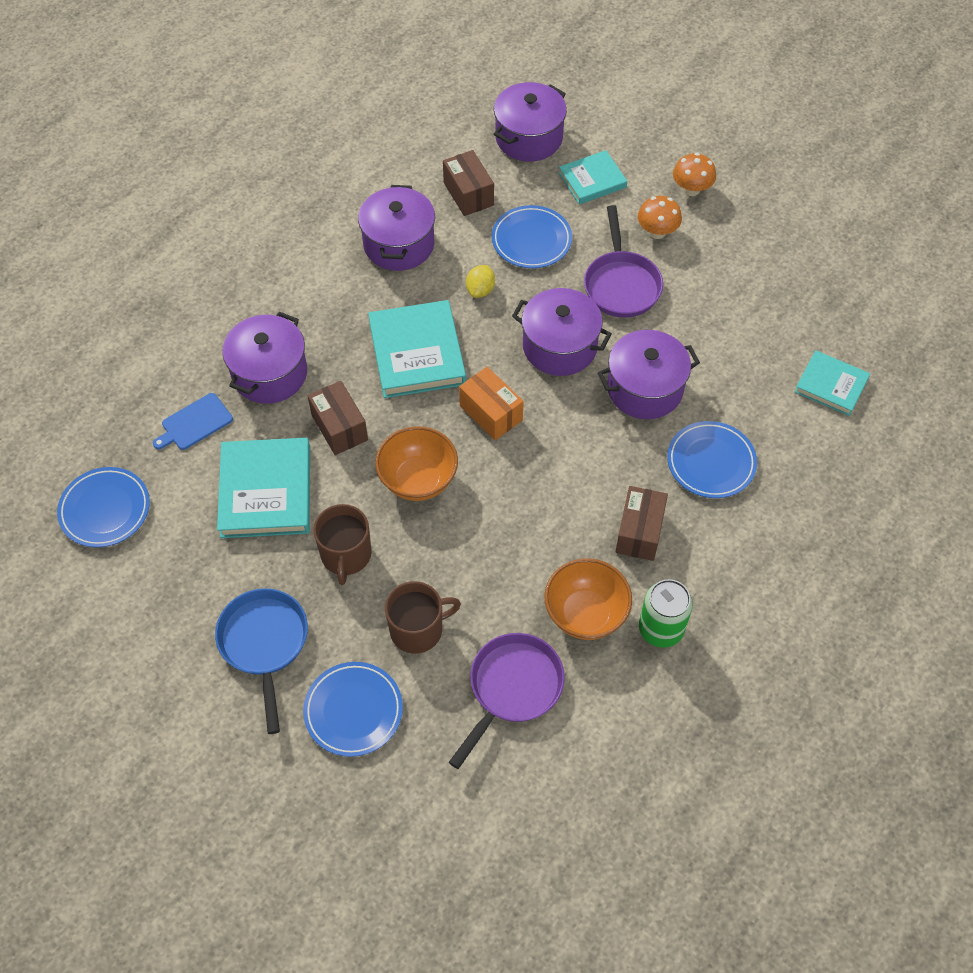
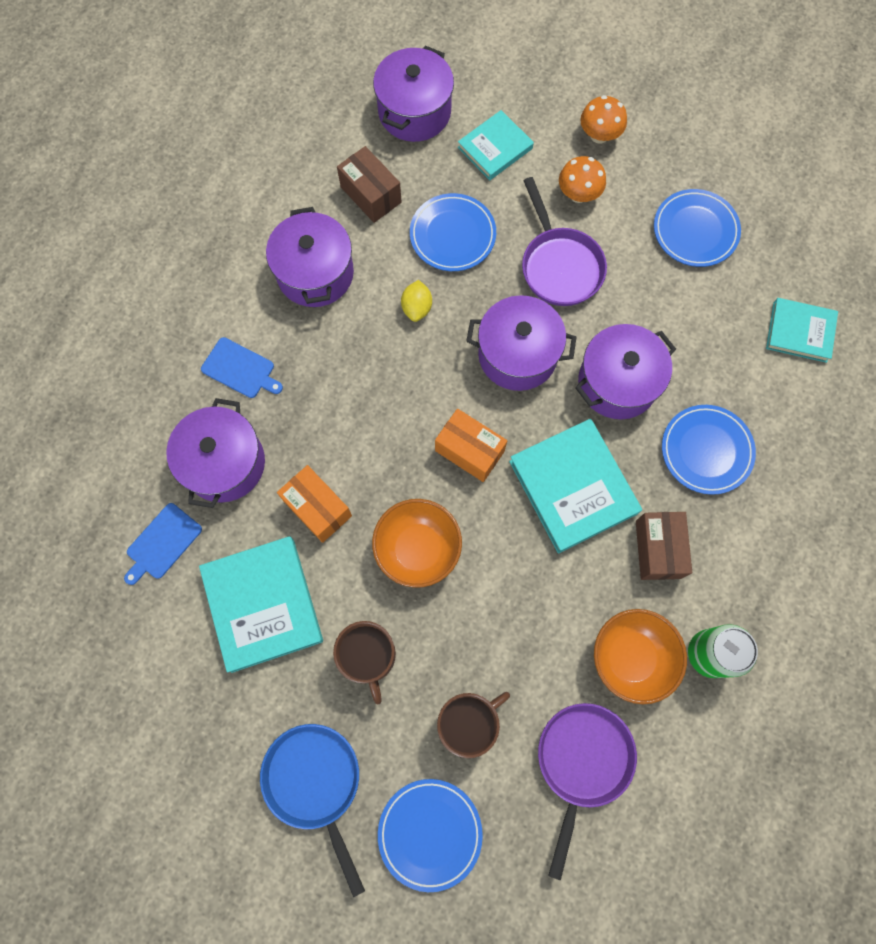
camera: 15 degrees left, 15 degrees up
blue plate [57,467,150,547] -> blue plate moved to [654,189,741,267]
brown box [308,381,368,455] -> orange box [277,465,352,543]
turquoise book [368,300,466,398] -> turquoise book moved to [509,419,642,553]
none -> blue cutting board [201,337,283,398]

